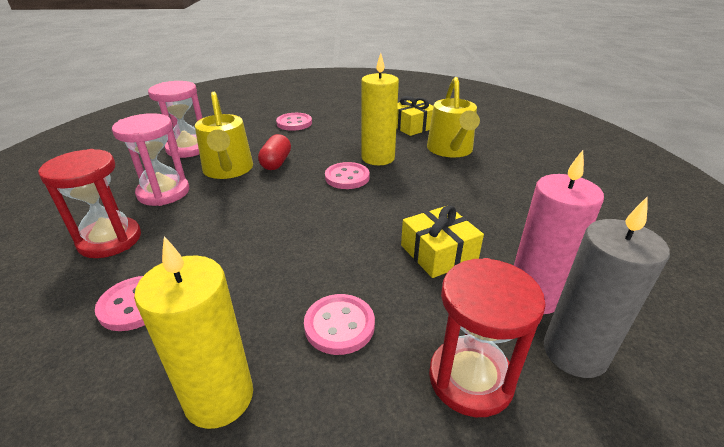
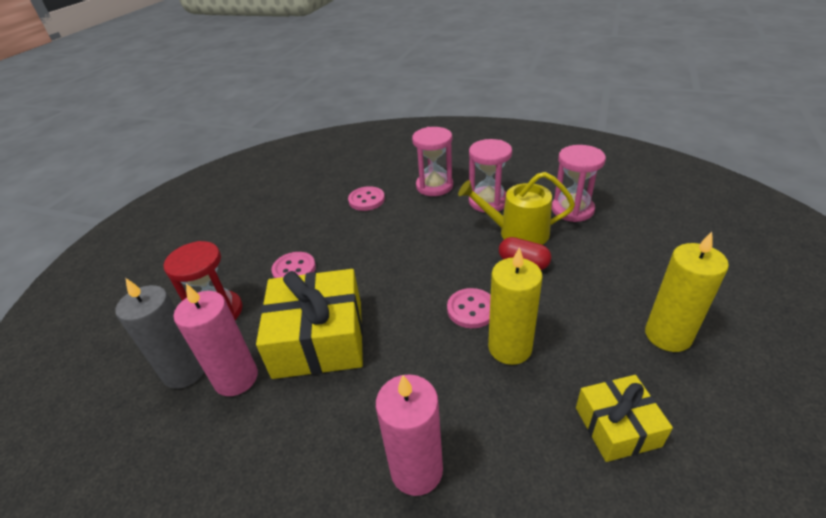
camera: 115 degrees right, 5 degrees up
red hourglass [38,149,141,258] -> pink hourglass [412,127,453,196]
yellow candle [134,236,253,429] -> yellow candle moved to [645,232,729,352]
pink button [276,113,312,131] -> none
yellow gift [401,205,484,278] -> yellow gift [256,269,363,379], size x1.76
yellow watering can [427,77,480,158] -> none
none -> pink candle [376,374,443,496]

